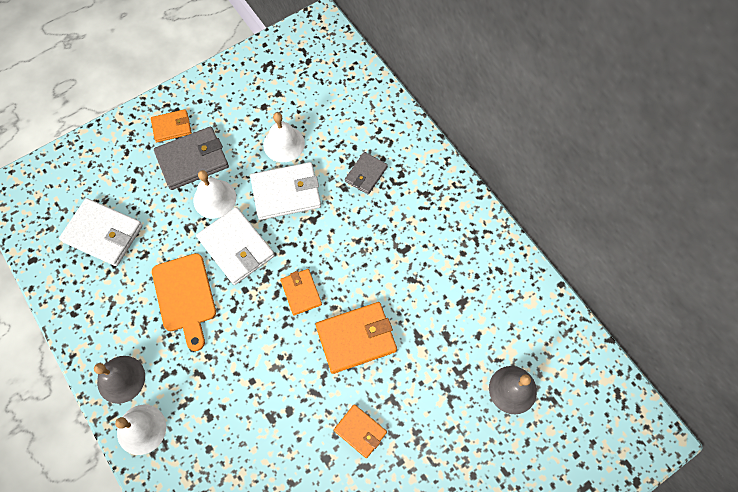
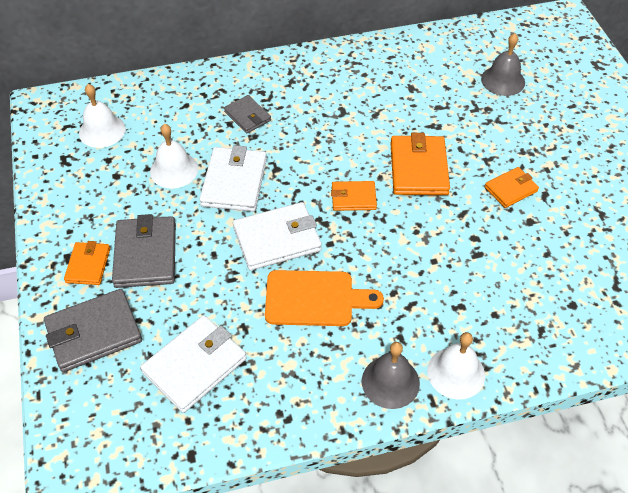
camera: 70 degrees left, 15 degrees down
white bell [193,170,236,219] -> white bell moved to [79,84,126,148]
none -> grey wallet [44,289,142,372]

